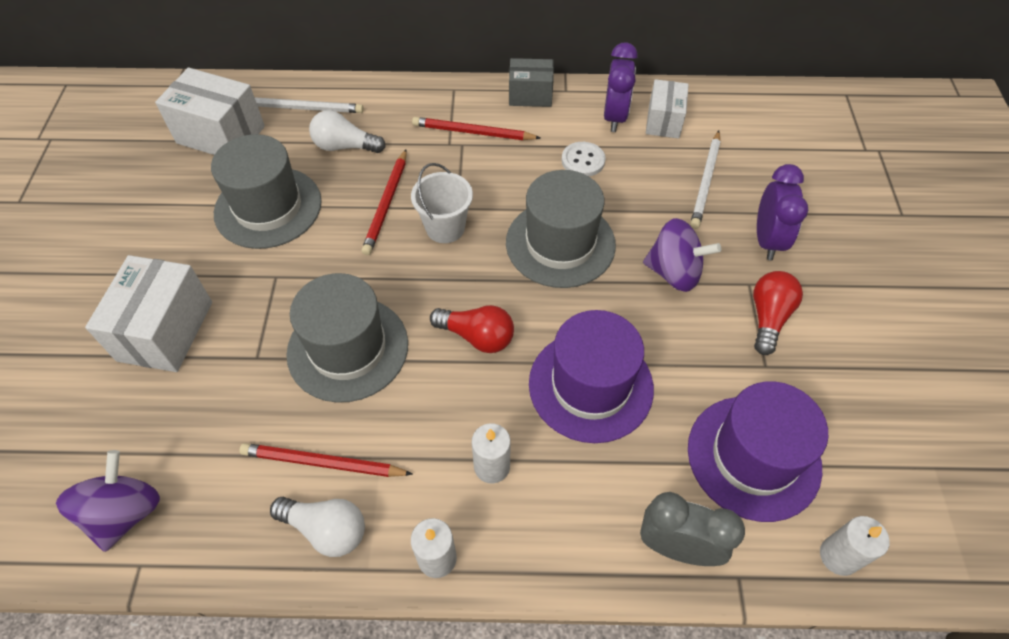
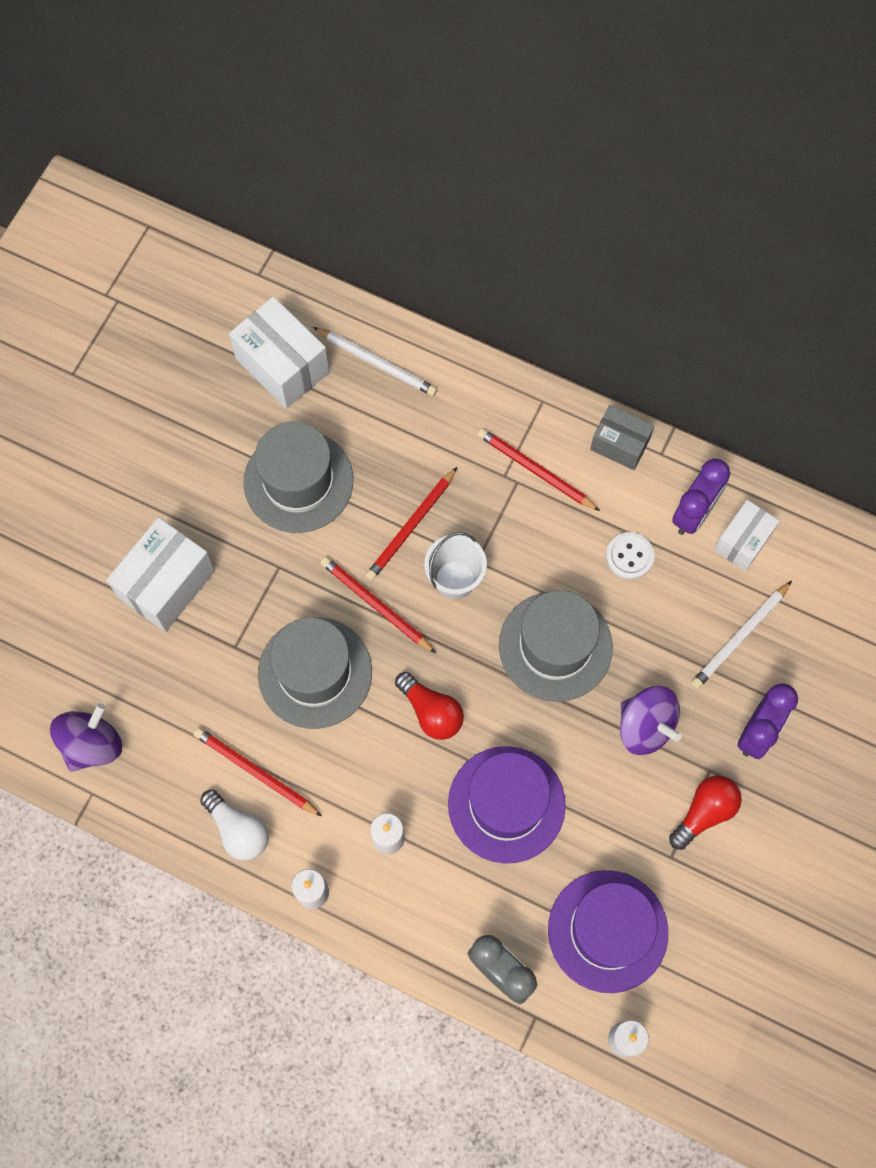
camera: 25 degrees right, 15 degrees up
white light bulb [309,110,386,153] -> none
none -> red pencil [320,557,436,653]

